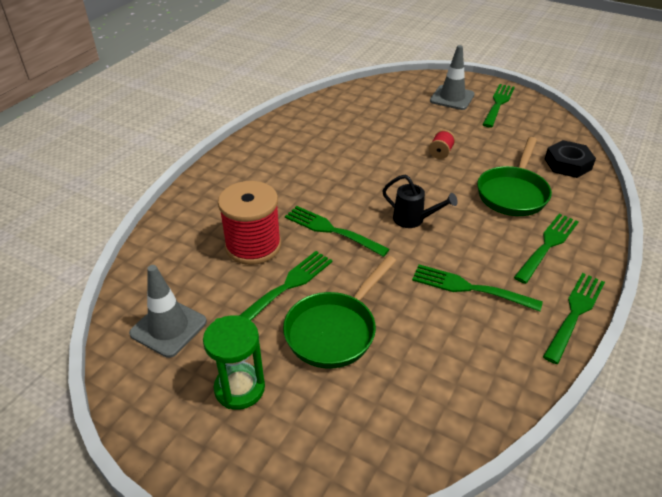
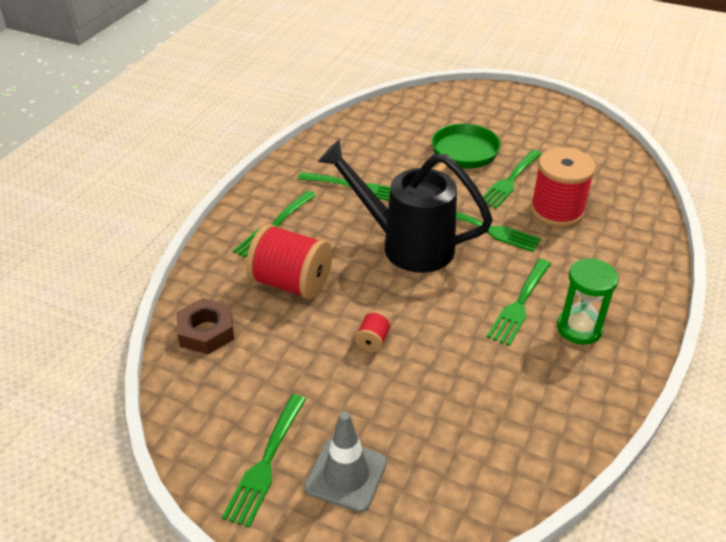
camera: 175 degrees right, 0 degrees up
grey traffic cone [129,265,207,358] -> none
green hourglass [203,315,265,410] -> green hourglass moved to [557,258,619,345]
black watering can [382,175,458,228] -> black watering can [318,140,493,273], size x2.18
green pan [477,137,552,216] -> red spool [246,224,332,300]
green fork [543,273,605,364] -> green fork moved to [487,259,551,346]
black nut [545,140,596,178] -> brown nut [177,298,234,354]

